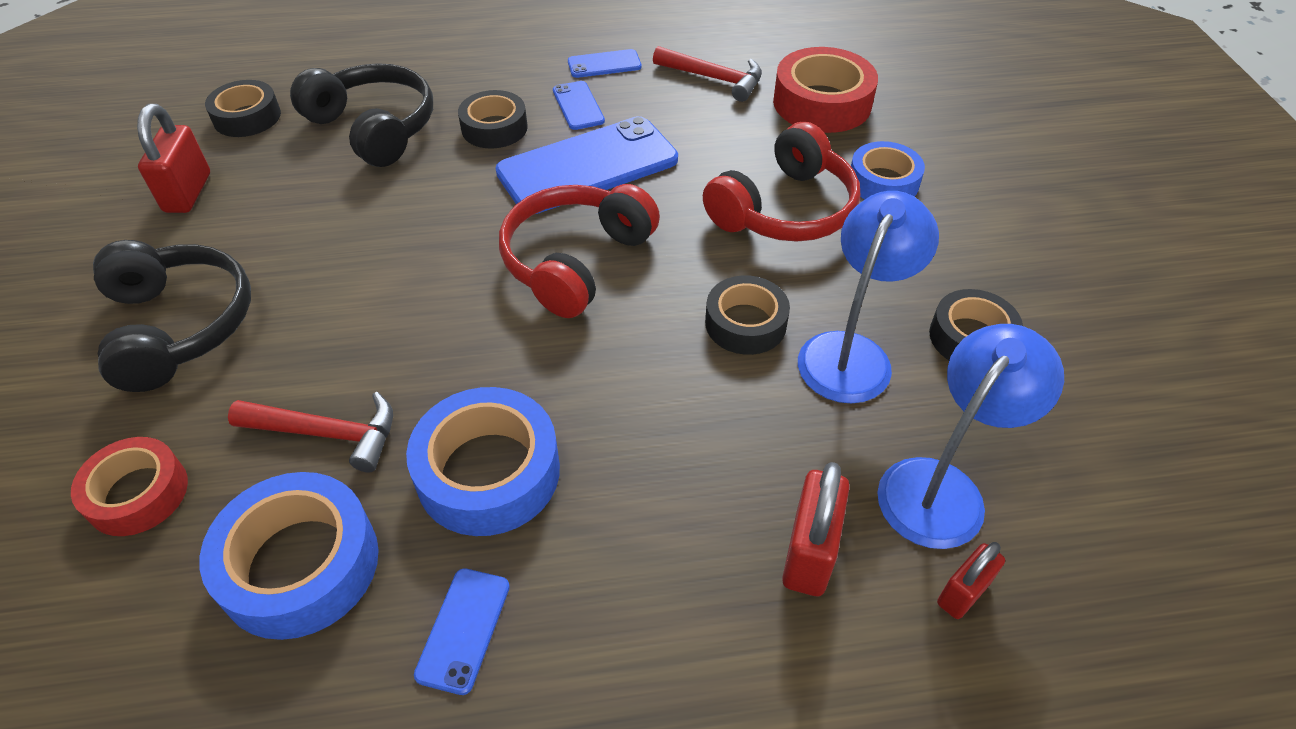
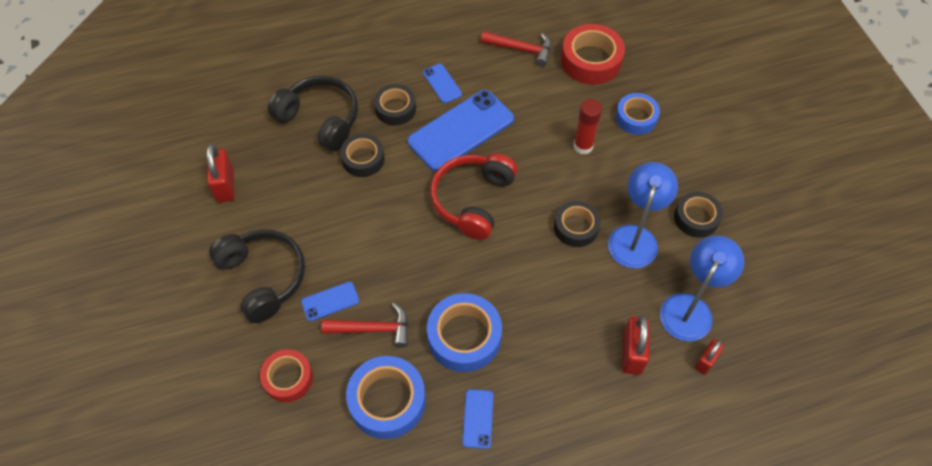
camera: 10 degrees left, 10 degrees up
black tape [205,80,281,137] -> black tape moved to [340,134,385,177]
blue phone [568,49,641,78] -> blue phone moved to [301,282,359,321]
red headphones [703,122,860,242] -> red glue stick [573,99,602,155]

